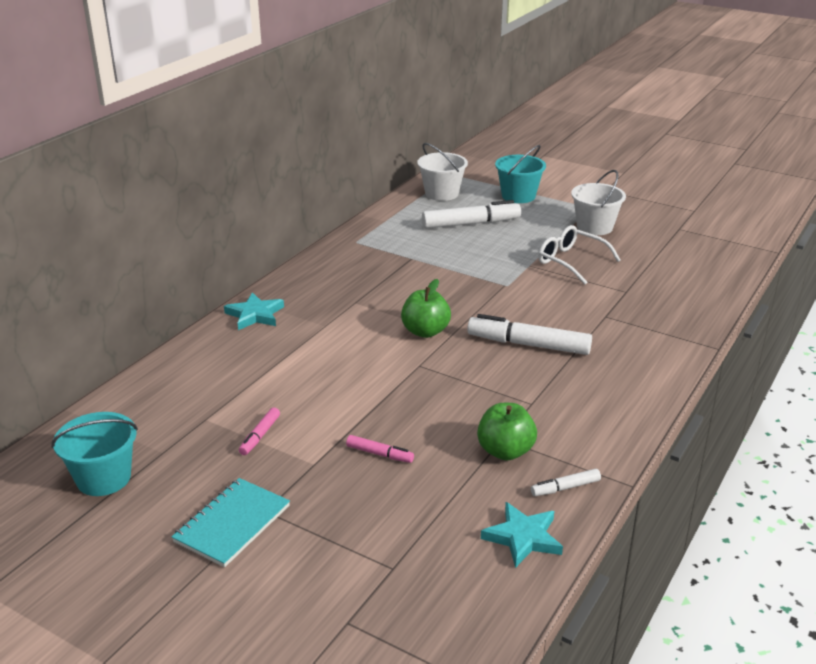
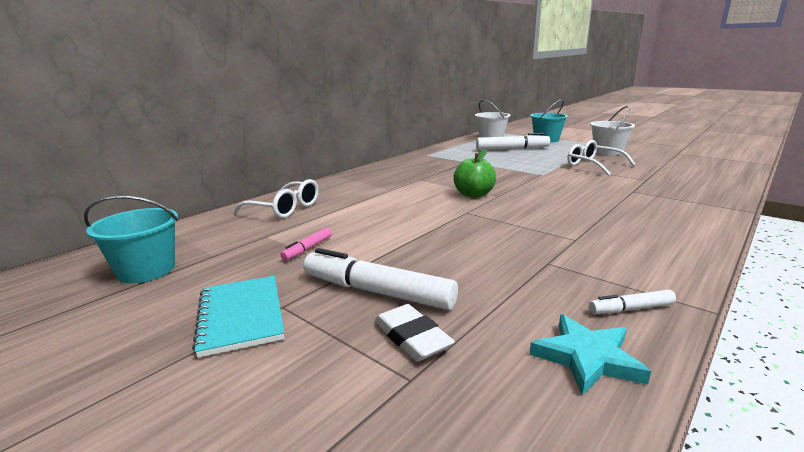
camera: 10 degrees right, 10 degrees down
turquoise notebook [171,478,290,567] -> turquoise notebook turned 60 degrees counterclockwise [192,276,284,358]
turquoise star [224,292,284,330] -> none
pink marker [346,435,414,463] -> none
white marker [467,314,592,355] -> white marker moved to [303,248,458,310]
green apple [477,403,537,461] -> none
none -> white glasses [233,179,319,218]
none -> white eraser [375,304,455,362]

